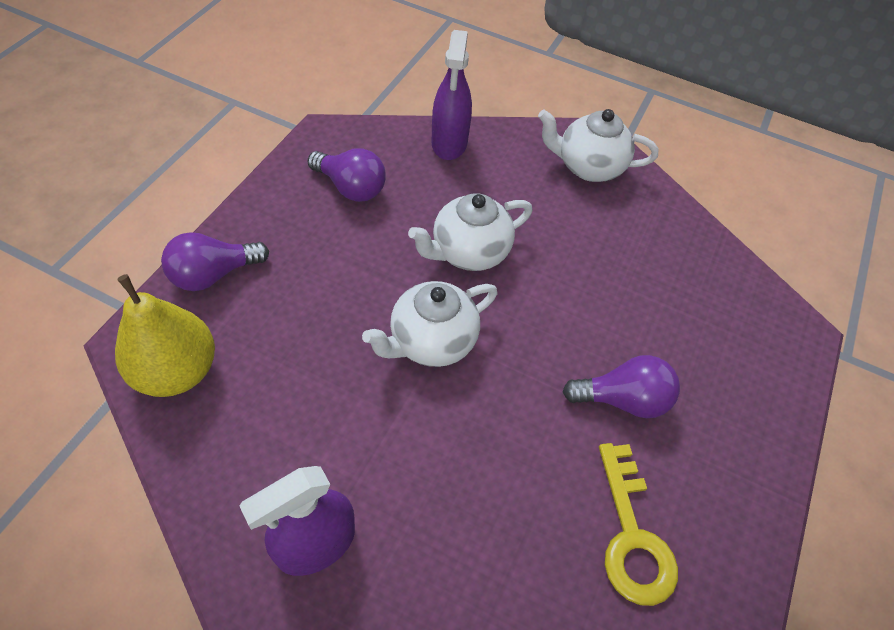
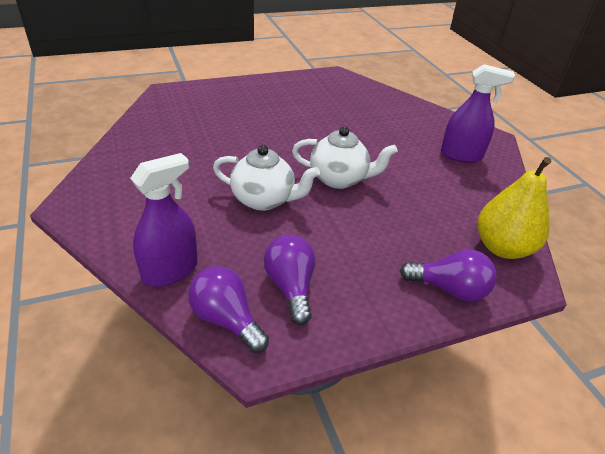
camera: 135 degrees left, 15 degrees down
white teapot [538,109,658,182] -> none
purple light bulb [563,355,680,418] -> purple light bulb moved to [188,266,269,353]
yellow key [599,443,678,606] -> none

